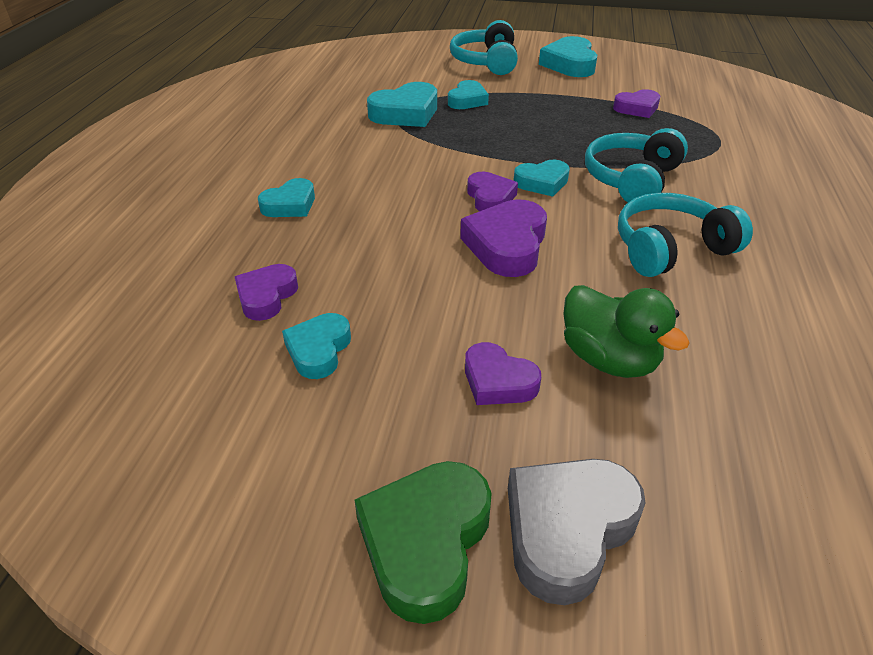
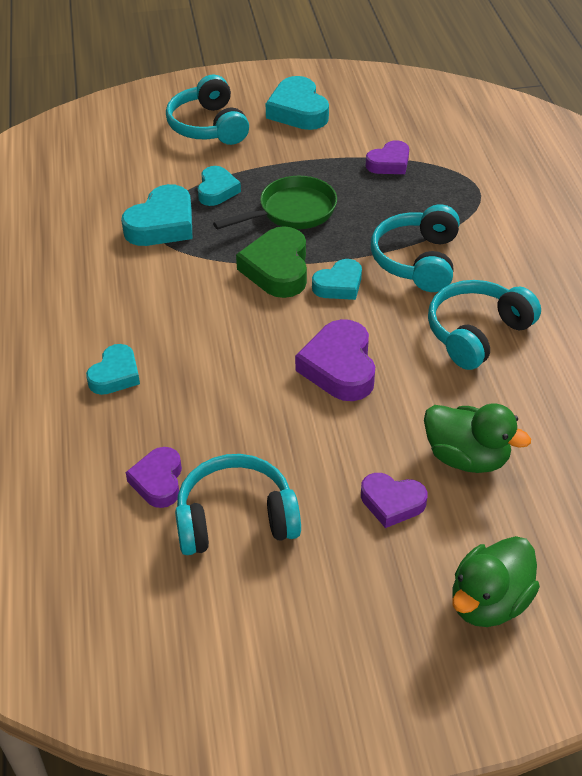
camera: 20 degrees left, 5 degrees up
turquoise heart [282,313,351,379] -> turquoise headphones [175,454,301,555]
green heart [354,461,492,624] -> green heart moved to [236,226,307,298]
purple heart [467,172,518,211] -> none
grey heart [508,459,646,605] -> green duck [452,536,540,627]
none -> green pan [213,176,337,230]

